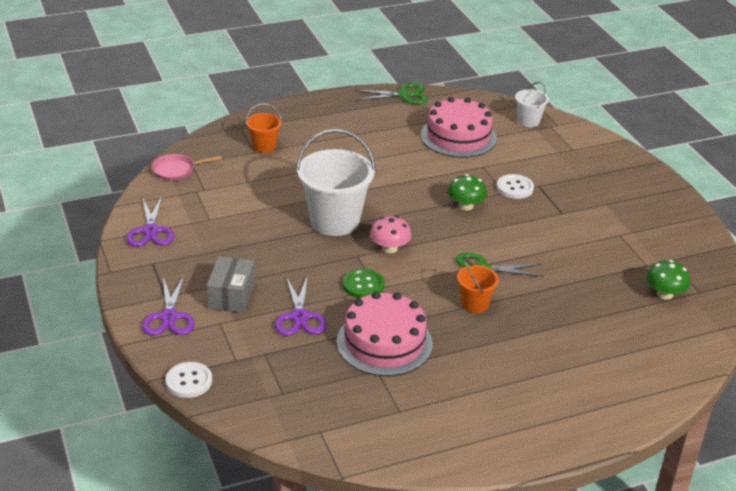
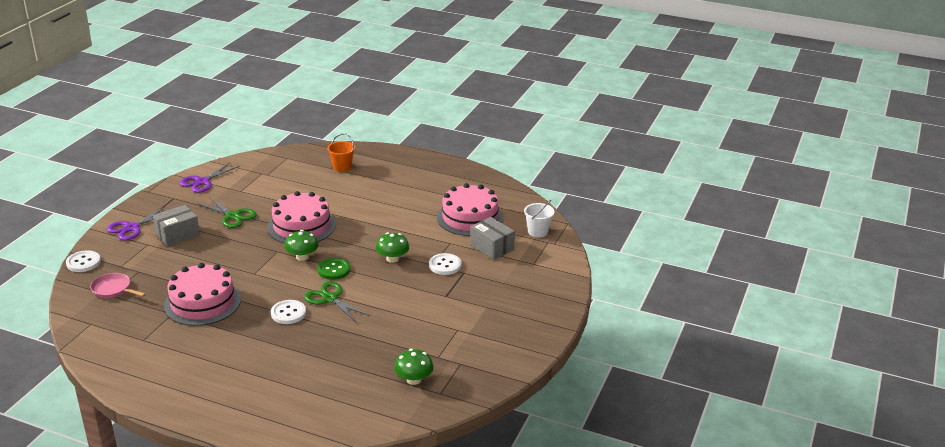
camera: 45 degrees right, 5 degrees down
pink pan [152,154,222,181] -> pink pan moved to [90,273,146,298]
purple scissors [275,275,327,336] -> none
white bucket [296,129,376,236] -> pink cake [268,191,336,243]
green button [343,269,385,299] -> green button moved to [317,258,350,280]
green scissors [355,83,428,104] -> green scissors moved to [197,197,257,228]
pink mushroom [370,216,412,253] -> green mushroom [284,230,319,261]
orange bucket [457,260,499,313] -> white button [271,300,306,324]
none -> grey box [470,217,515,260]

